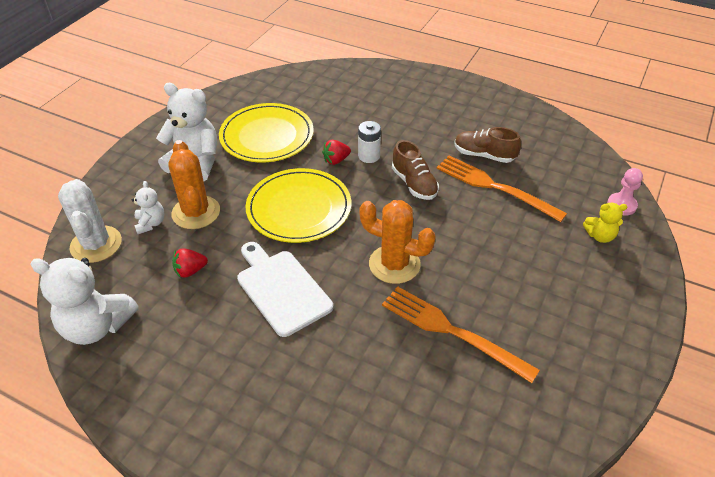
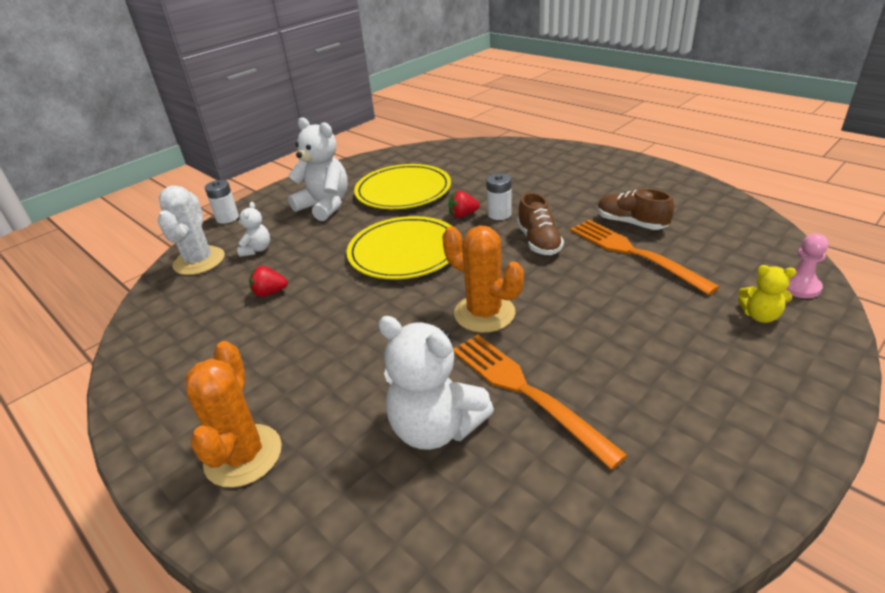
camera: 20 degrees right, 10 degrees down
white teddy bear [30,257,139,345] -> white teddy bear moved to [378,316,494,450]
orange cactus [168,140,220,229] -> orange cactus moved to [185,341,282,488]
white cutting board [237,242,333,337] -> none
none -> white battery [205,180,239,224]

